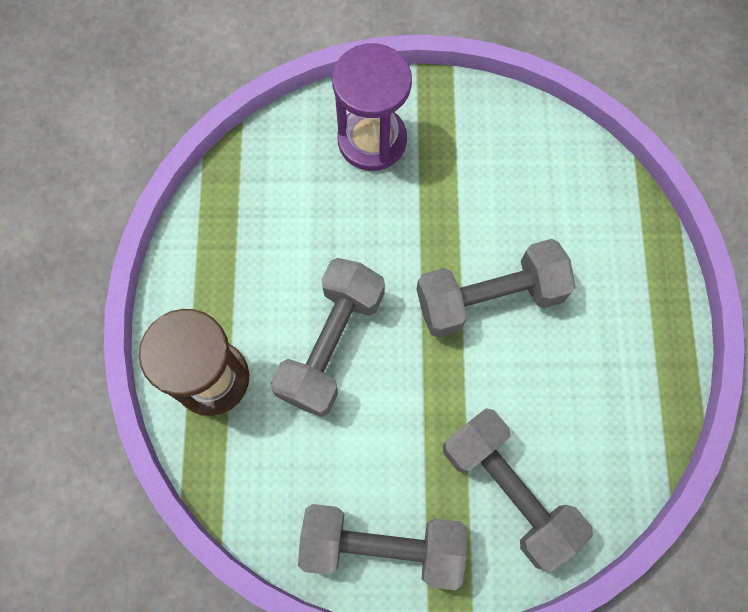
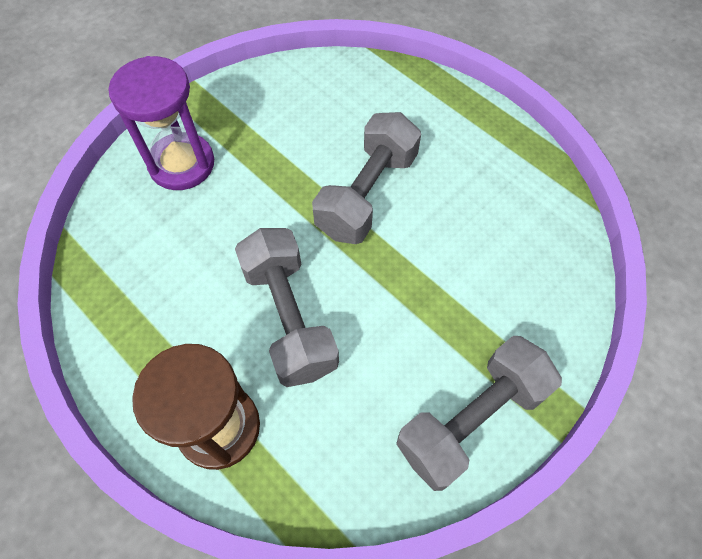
camera: 45 degrees left, 10 degrees down
grey dumbbell [443,408,593,572] -> none

